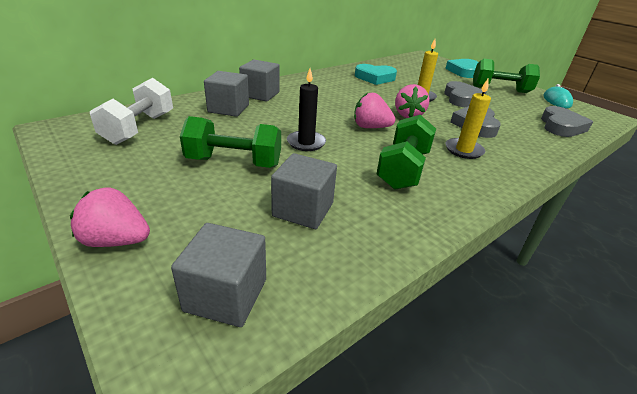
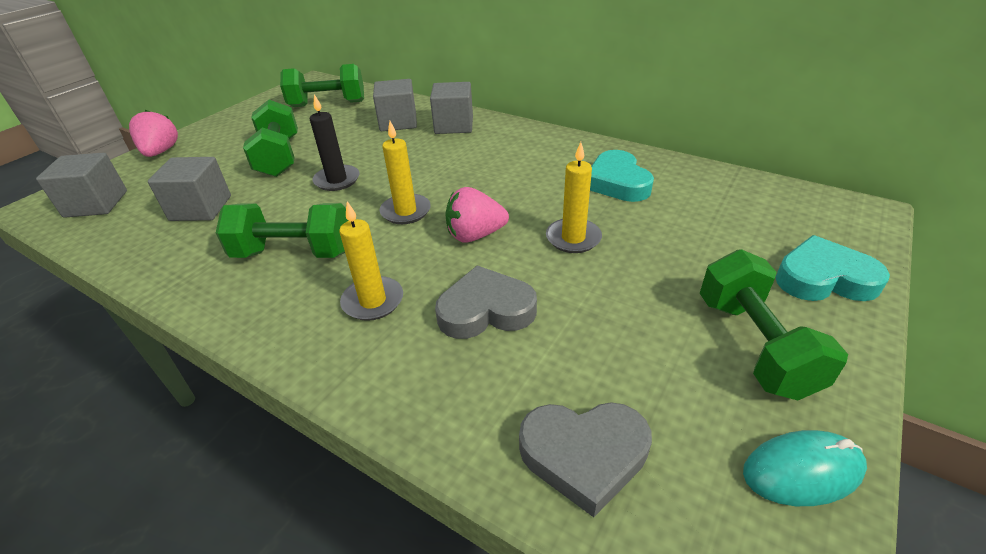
camera: 75 degrees right, 5 degrees up
white dumbbell [90,78,173,145] -> green dumbbell [280,64,364,107]
pink strawberry [354,93,396,128] -> yellow candle [379,121,431,224]
grey heart [444,81,486,107] -> none

